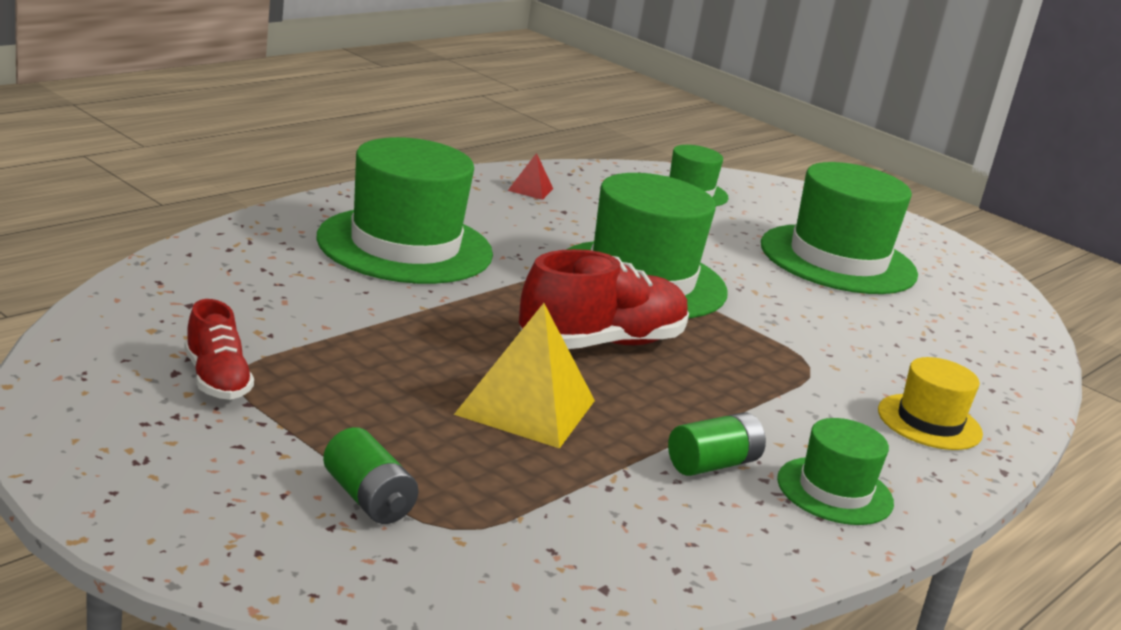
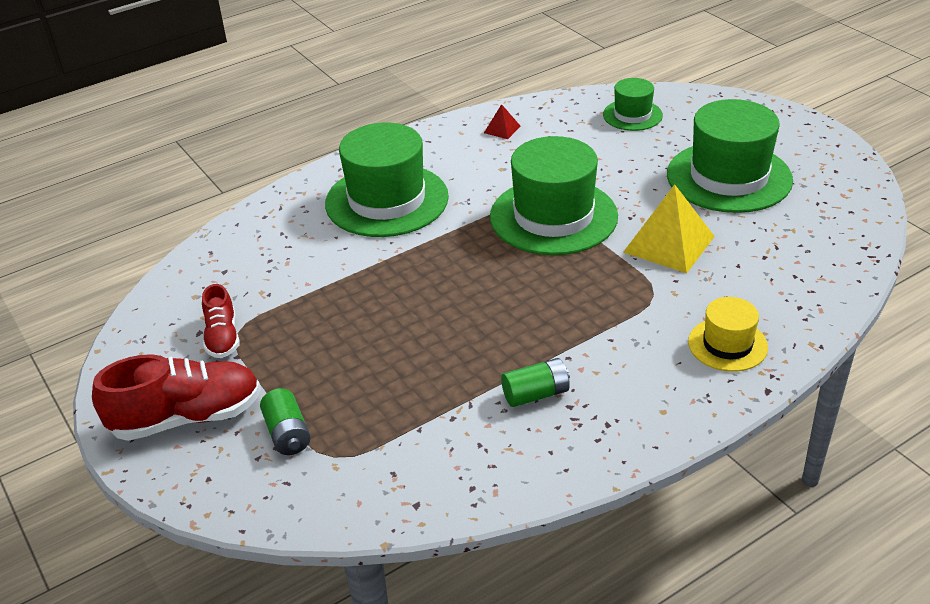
camera: 20 degrees right, 15 degrees up
yellow pyramid [454,303,595,449] -> yellow pyramid moved to [623,184,715,273]
red shoe [519,249,689,349] -> red shoe moved to [92,354,261,441]
green hat [777,418,894,525] -> none

